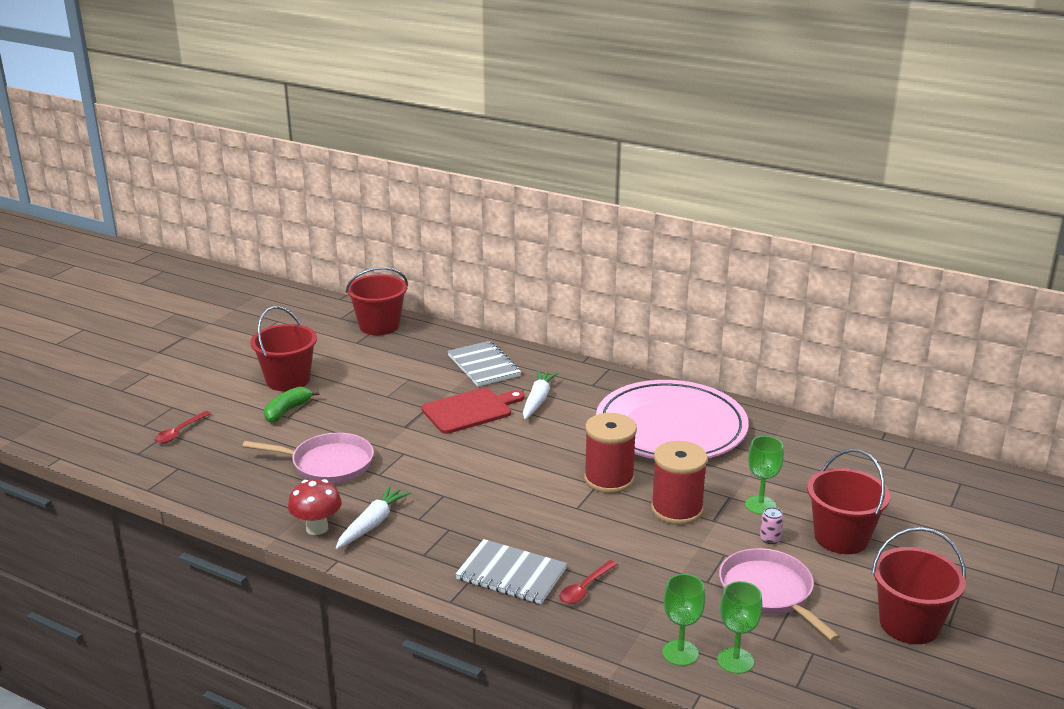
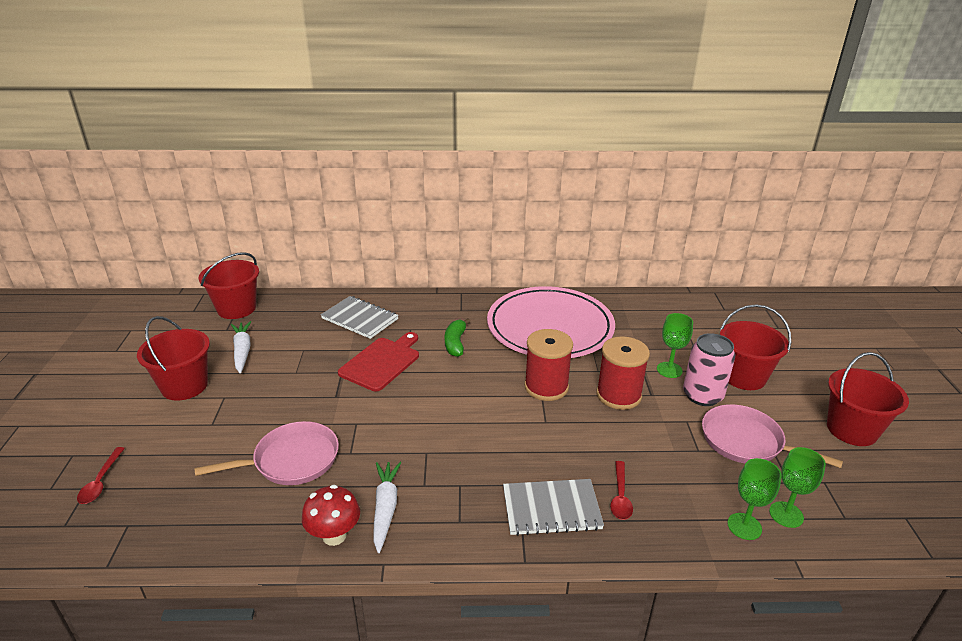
camera: 30 degrees left, 5 degrees up
green banana [264,387,319,423] -> green banana moved to [445,318,471,357]
white carrot [523,370,558,419] -> white carrot moved to [231,321,251,373]
pink can [760,507,783,544] -> pink can [683,333,735,406], size x2.33

